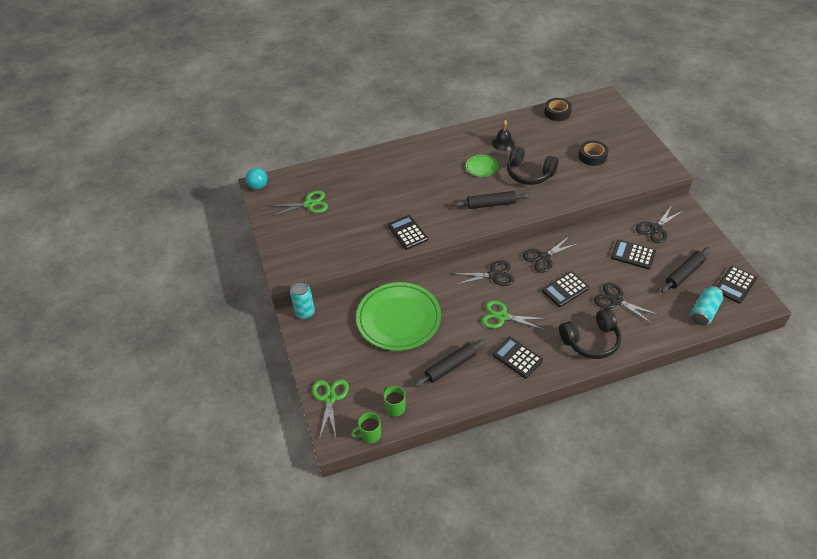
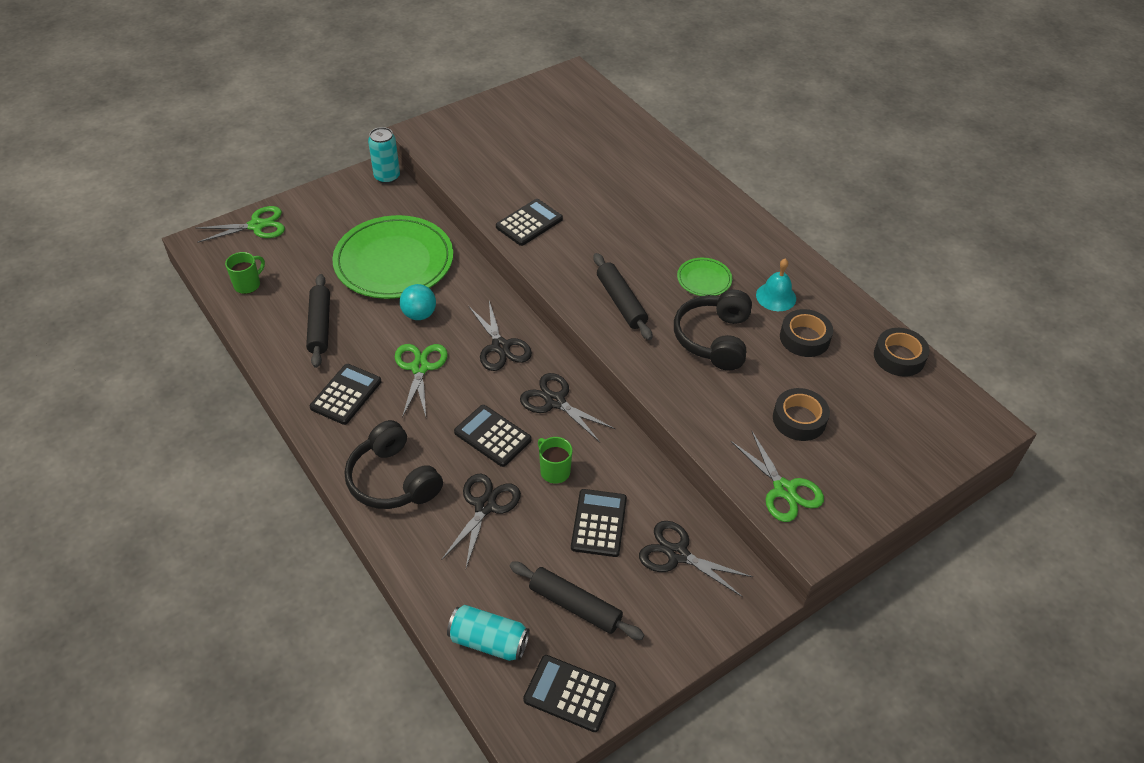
camera: 70 degrees right, 0 degrees up
turquoise ball [246,168,268,190] -> turquoise ball moved to [400,284,436,320]
green scissors [272,191,328,216] -> green scissors moved to [731,432,824,522]
green mug [351,412,381,443] -> green mug moved to [538,437,572,484]
black rolling pin [414,339,486,387] -> black rolling pin turned 45 degrees clockwise [306,274,330,368]
black bell [492,120,515,151] -> turquoise bell [756,258,796,311]
none -> black tape [780,309,833,357]

